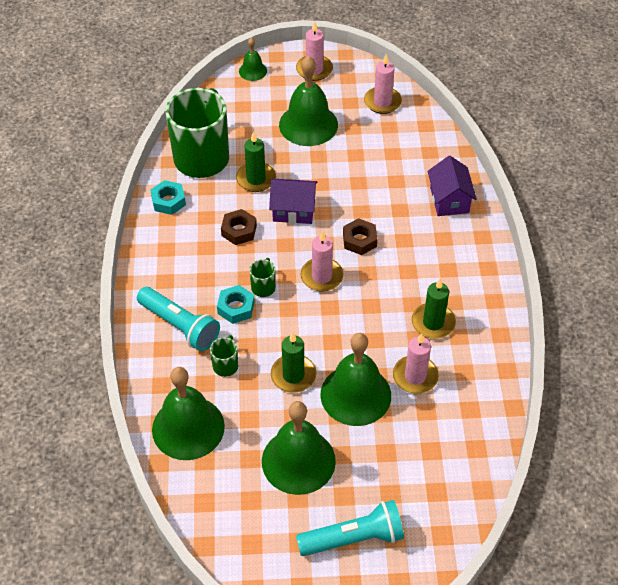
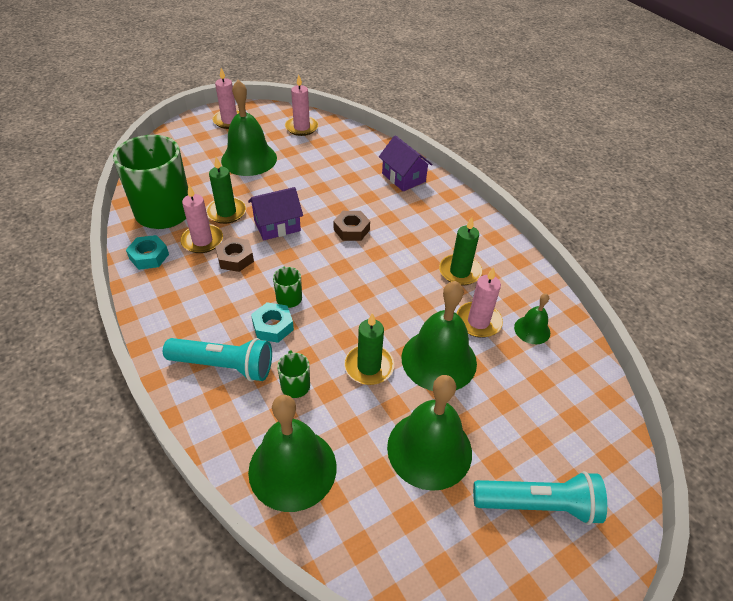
camera: 30 degrees left, 5 degrees down
green bell [239,38,267,81] -> green bell moved to [514,293,550,344]
turquoise flashlight [296,500,404,556] -> turquoise flashlight turned 45 degrees clockwise [473,471,607,525]
pink candle [301,231,343,292] -> pink candle moved to [180,185,223,253]

